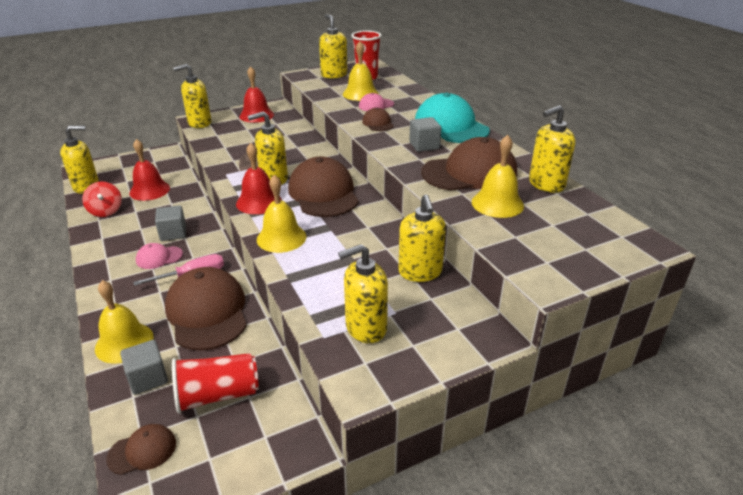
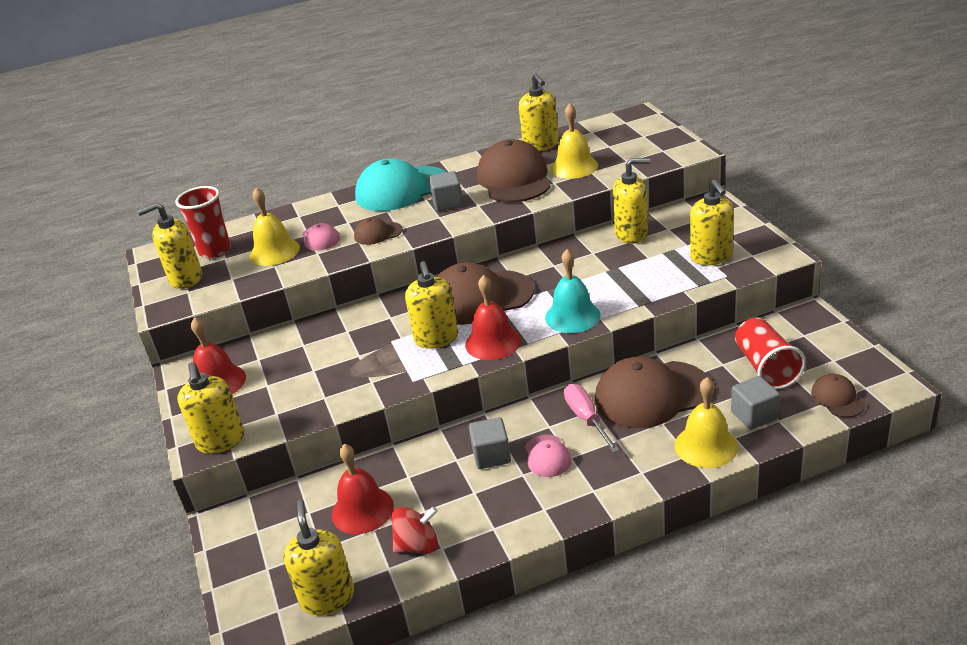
camera: 80 degrees left, 0 degrees up
yellow bell [257,175,307,253] -> turquoise bell [545,249,600,333]

